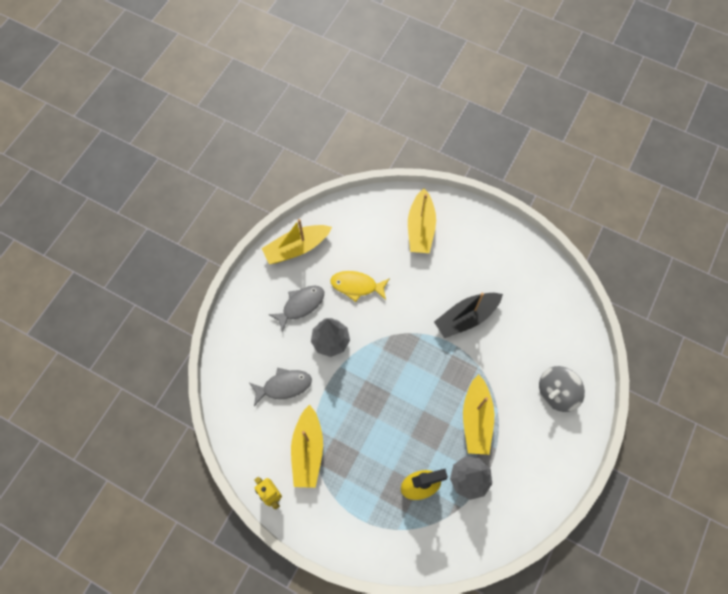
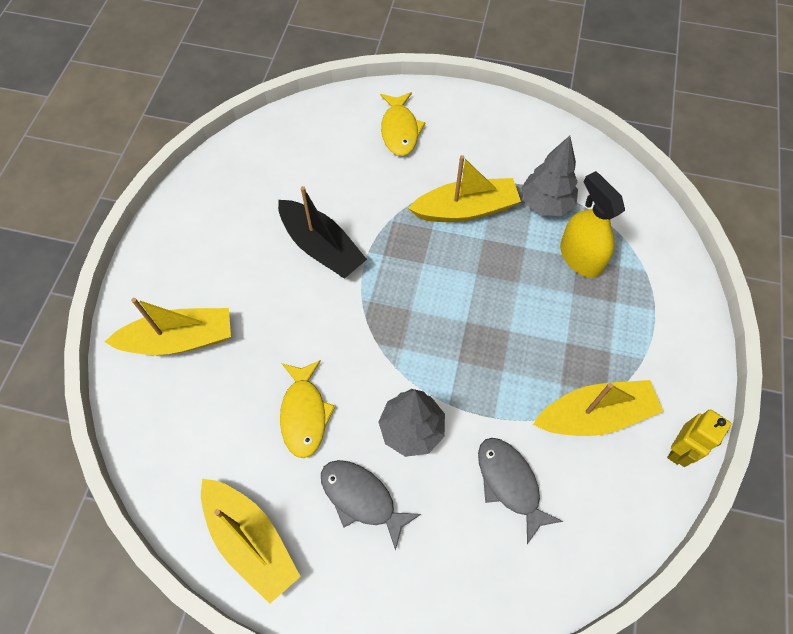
camera: 105 degrees left, 5 degrees down
grey spinning top [539,366,585,412] -> yellow fish [380,92,425,156]

